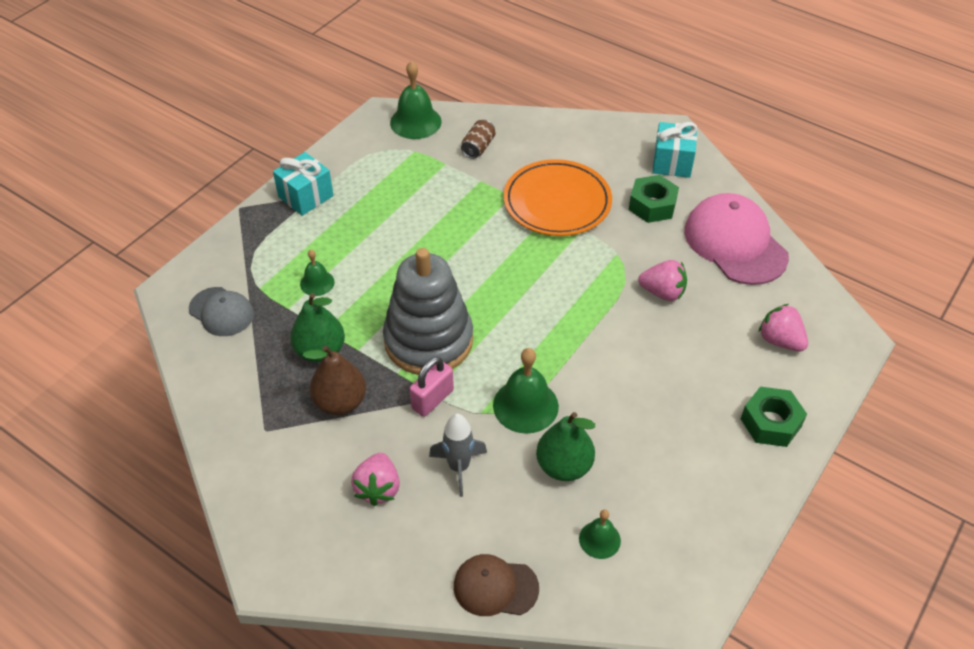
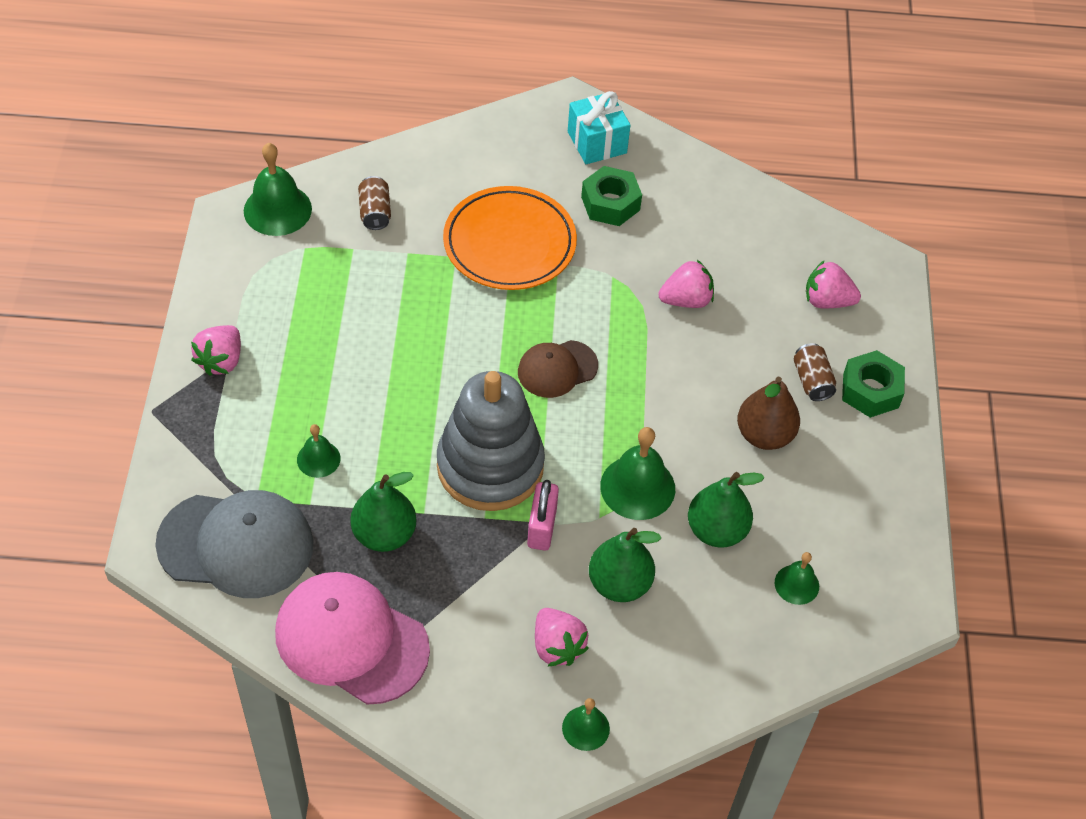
camera: 35 degrees left, 5 degrees up
grey cap [189,287,254,336] -> grey cap [155,490,313,598], size x1.74
turquoise gift [273,152,334,216] -> pink strawberry [191,325,241,376]
brown pear [303,345,366,415] -> brown pear moved to [737,377,800,450]
grey rocket [429,414,487,497] -> green pear [589,528,662,602]
brown cap [454,554,539,616] -> brown cap moved to [518,340,598,398]
pink cap [684,193,789,285] -> pink cap moved to [275,572,430,705]
none -> green bell [562,698,610,751]
none -> brown can [794,343,836,401]

